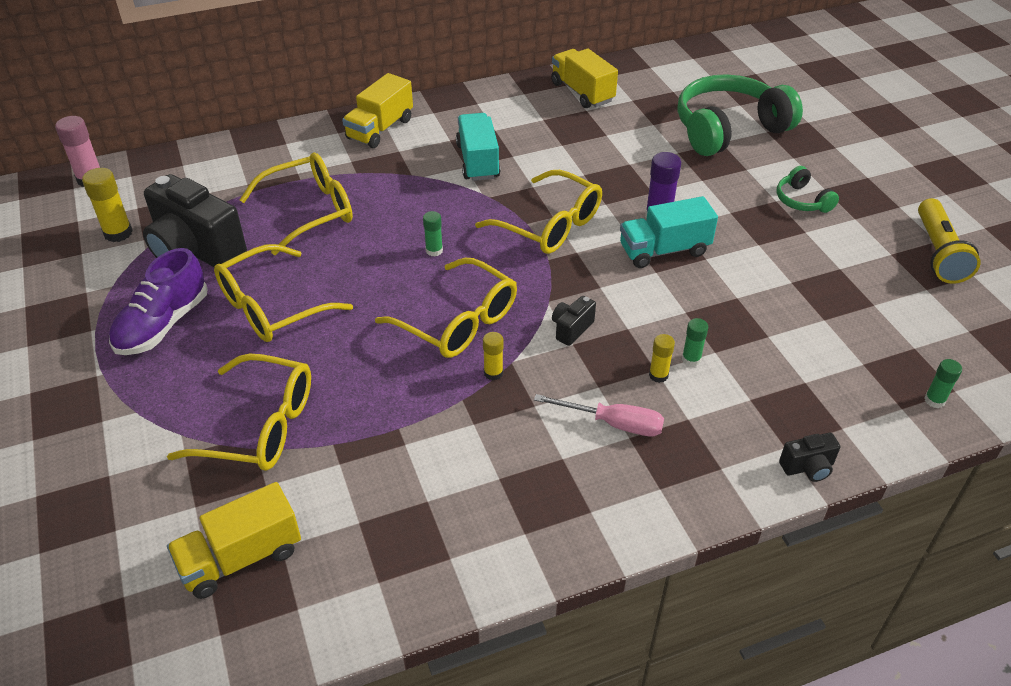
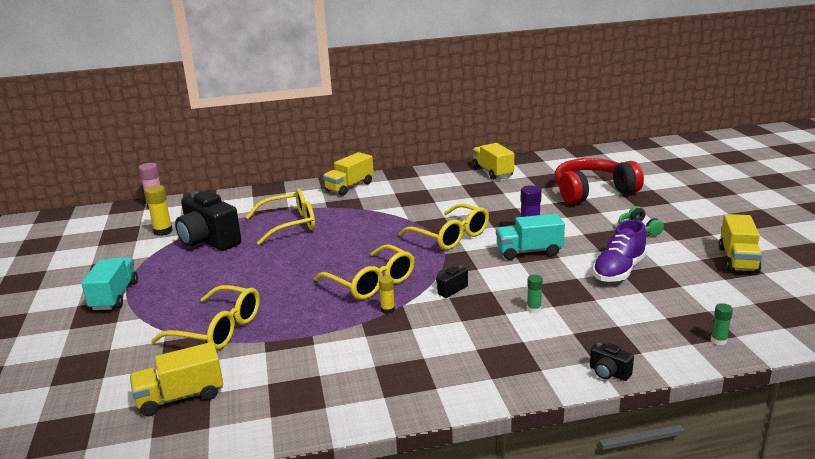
camera: 10 degrees right, 20 degrees down
purple shoe [109,248,207,355] -> purple shoe moved to [592,220,647,282]
yellow glasses [214,244,353,342] -> none
green glue stick [423,211,443,257] -> none
turquoise truck [456,113,501,181] -> turquoise truck moved to [81,257,138,310]
pink screwdriver [534,394,664,437] -> none
yellow glue stick [649,334,675,383] -> none
green headphones [678,74,803,156] -> red headphones [554,158,644,204]
black camera [779,433,840,482] -> black camera turned 45 degrees clockwise [590,342,634,381]
yellow flashlight [918,198,981,284] -> yellow truck [719,214,762,273]

